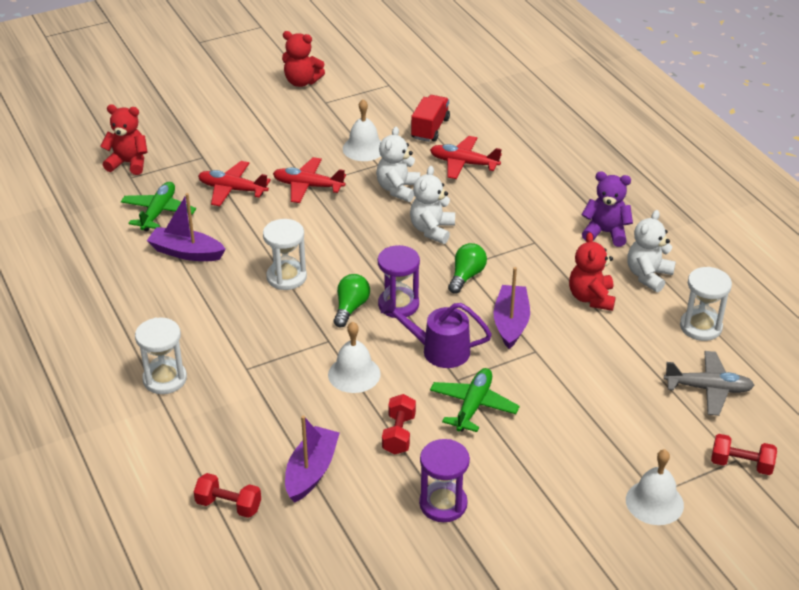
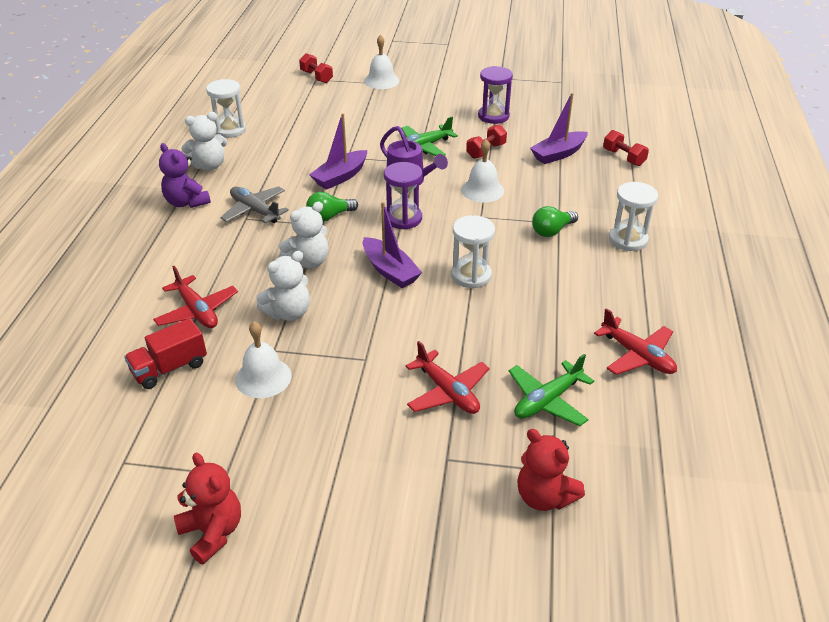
camera: 145 degrees left, 0 degrees up
purple boat [147,193,226,261] -> purple boat moved to [363,202,422,288]
red plane [273,157,346,203] -> red plane moved to [594,308,677,375]
green light bulb [334,274,370,327] -> green light bulb moved to [532,206,578,237]
red teddy bear [569,232,616,311] -> none
grey plane [664,351,755,416] -> grey plane moved to [220,186,289,223]

